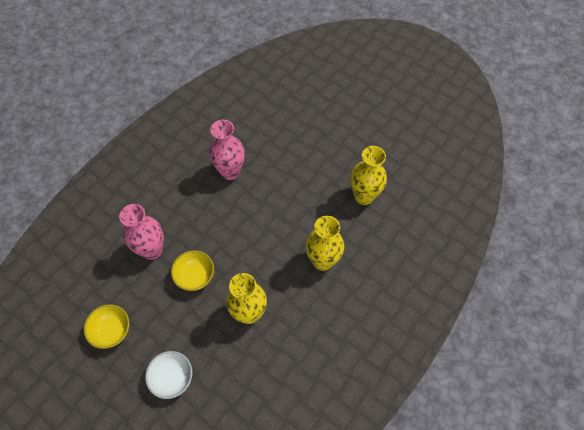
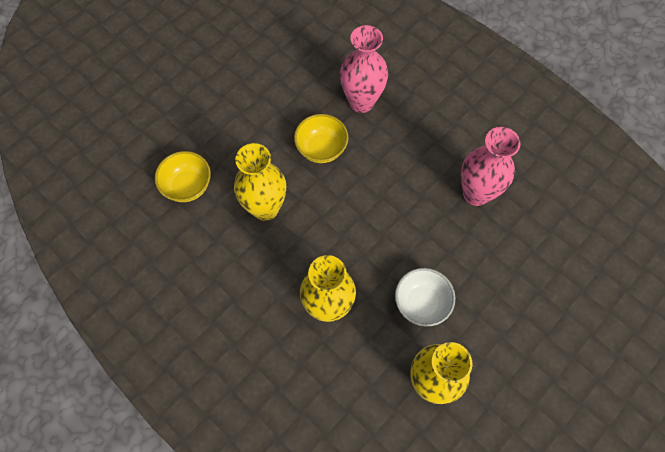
camera: 95 degrees right, 5 degrees up
yellow bowl [84,304,129,349] -> yellow bowl moved to [155,151,211,202]
white bowl [145,351,192,399] -> white bowl moved to [395,268,455,327]

